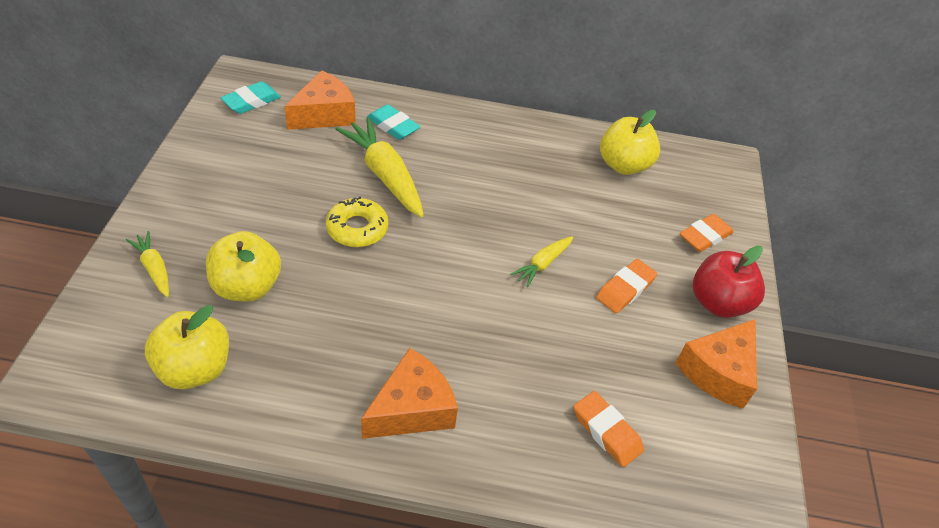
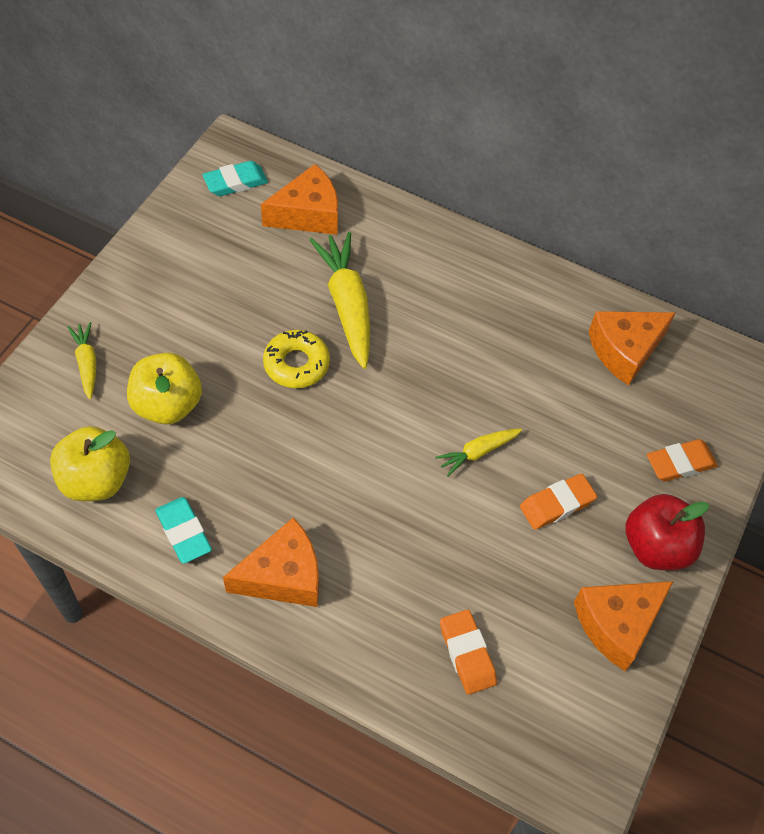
camera: 20 degrees right, 10 degrees up
turquoise eraser [367,104,420,140] -> turquoise eraser moved to [155,497,212,564]
yellow apple [600,110,660,175] -> orange cheese [588,311,676,385]

